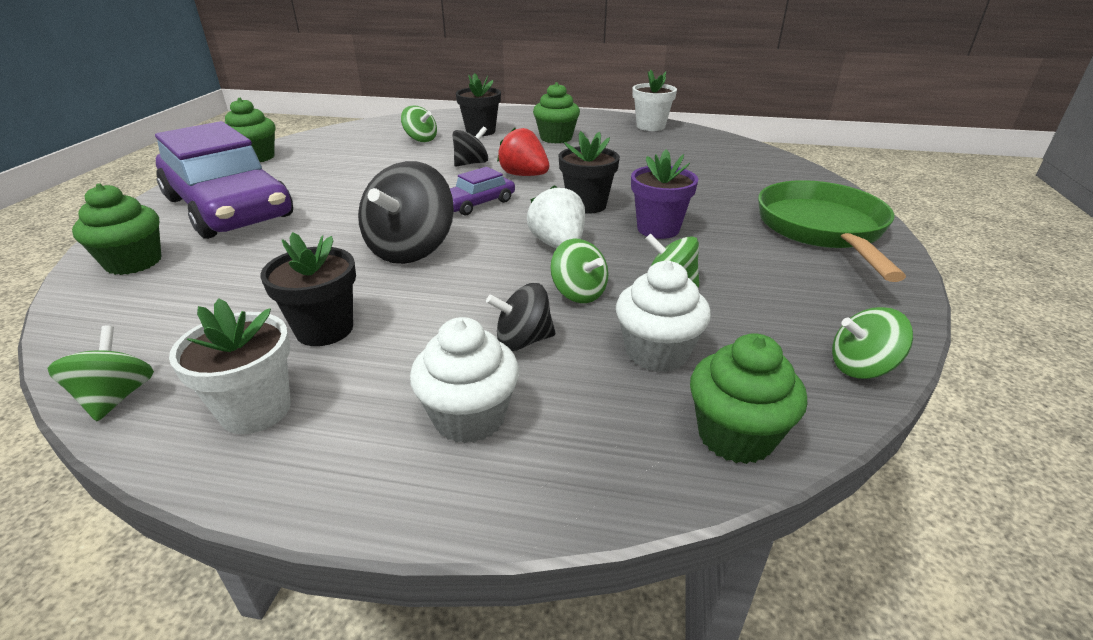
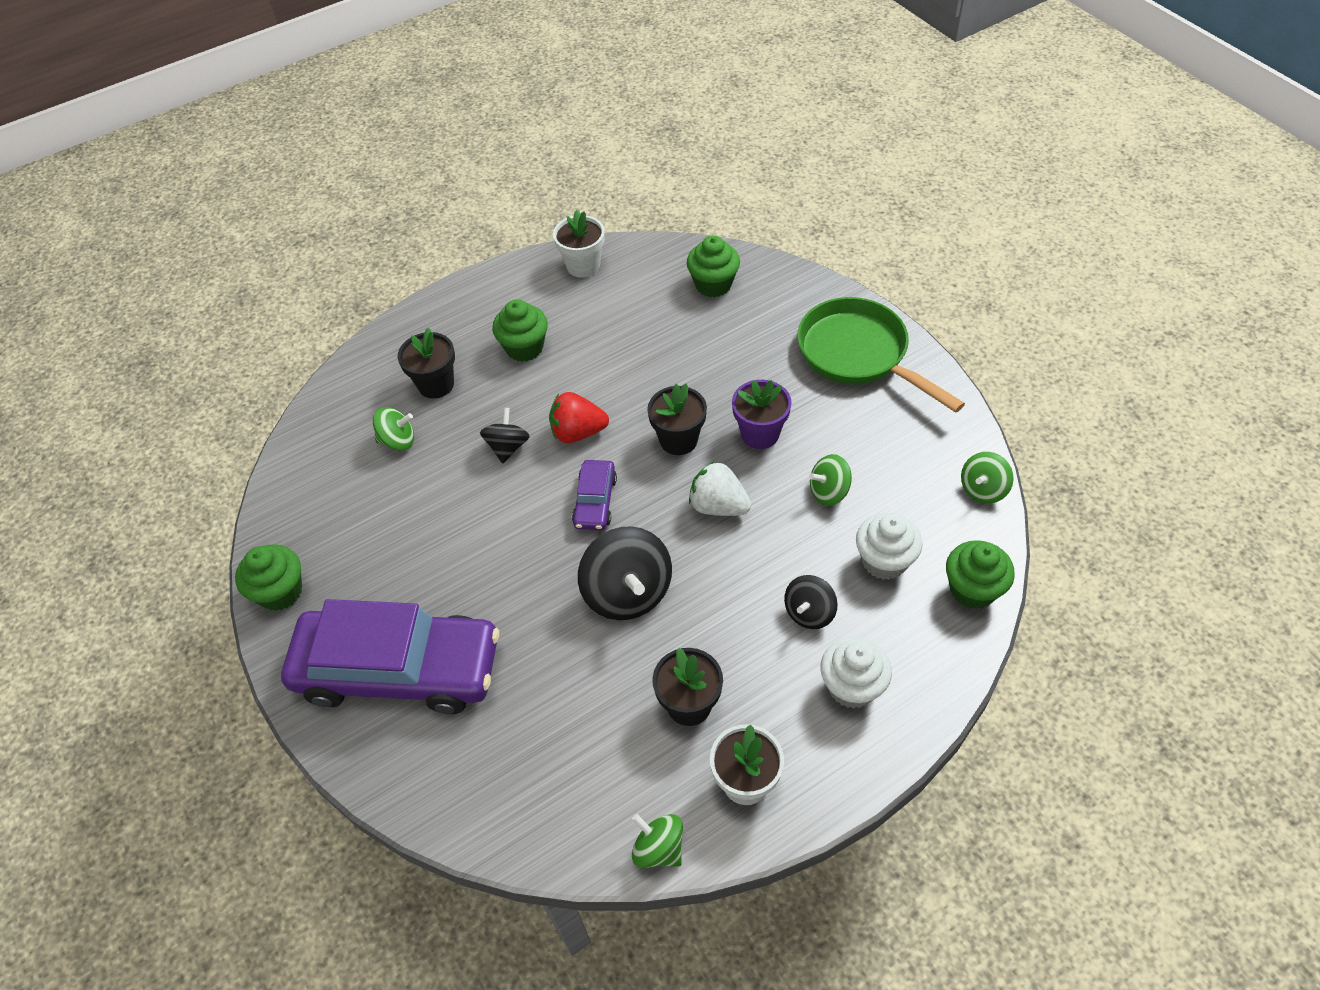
camera: 40 degrees left, 20 degrees up
green cupcake [72,183,162,275] -> green cupcake moved to [687,235,740,297]
green spinning top [550,239,608,303] -> none

